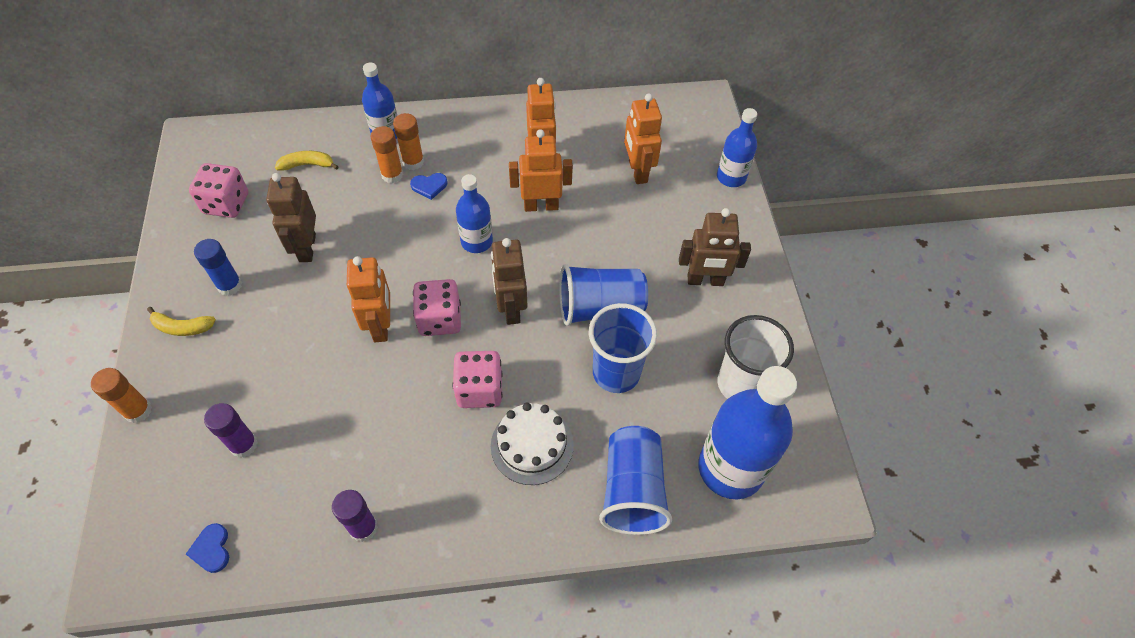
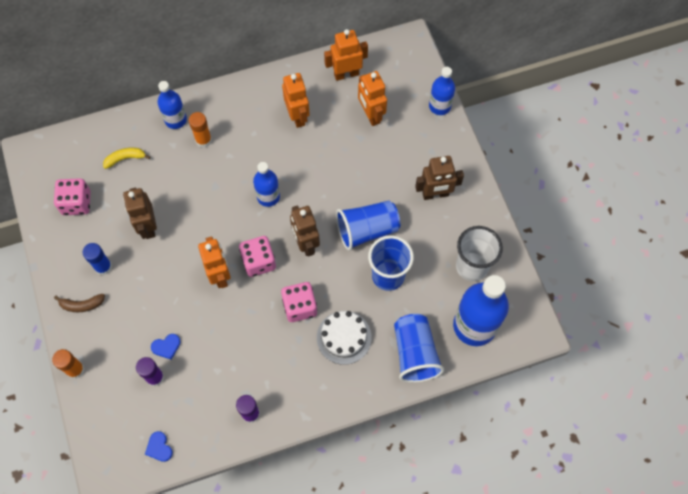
camera: 10 degrees left, 10 degrees up
yellow banana [147,307,216,336] -> brown banana [54,294,105,312]
orange glue stick [370,126,403,183] -> none
blue heart [410,173,448,200] -> blue heart moved to [151,334,181,360]
orange robot [509,129,573,212] -> orange robot moved to [324,29,368,81]

